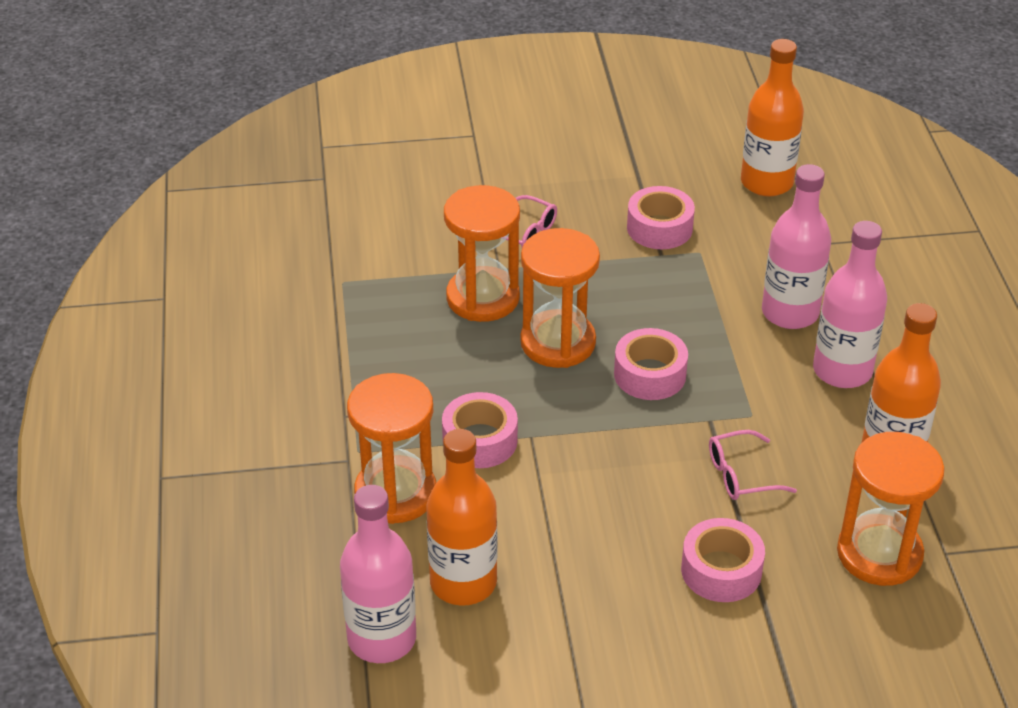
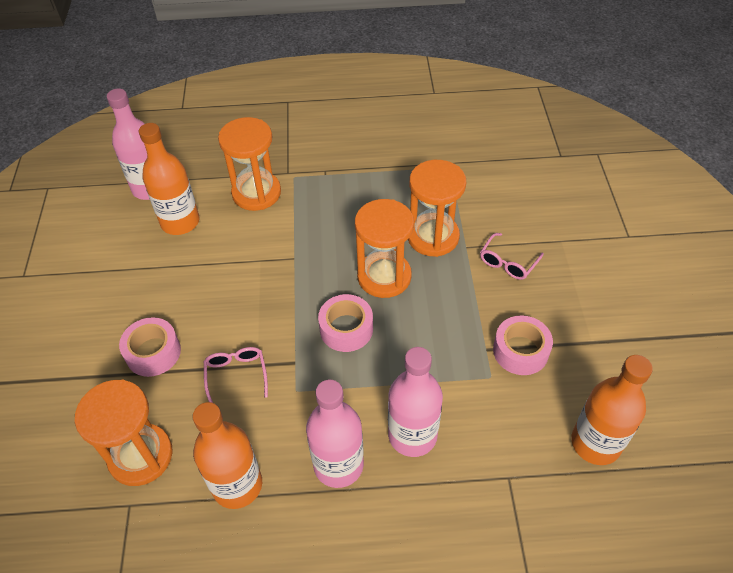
camera: 95 degrees right, 10 degrees up
pink tape [442,392,518,468] -> none

